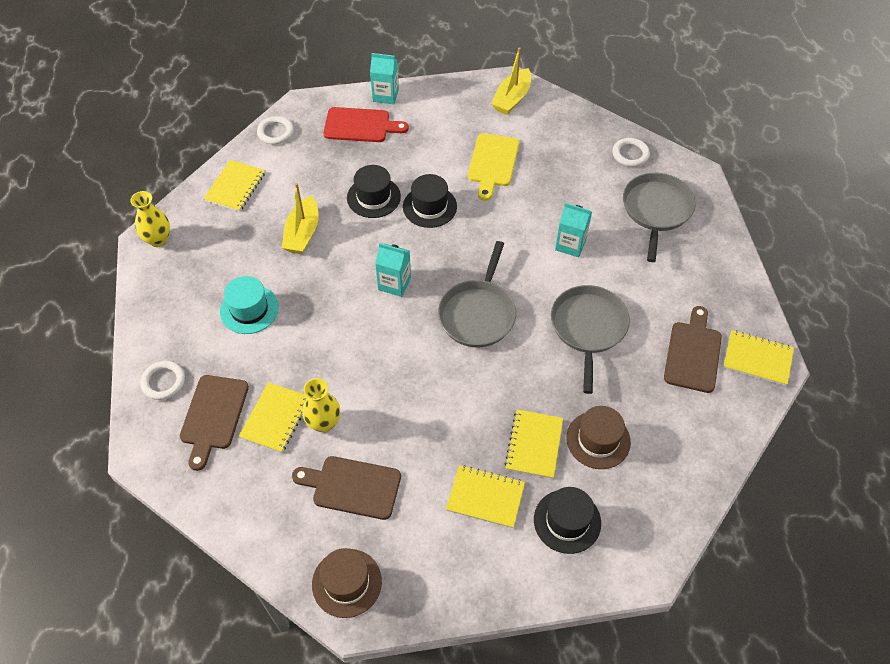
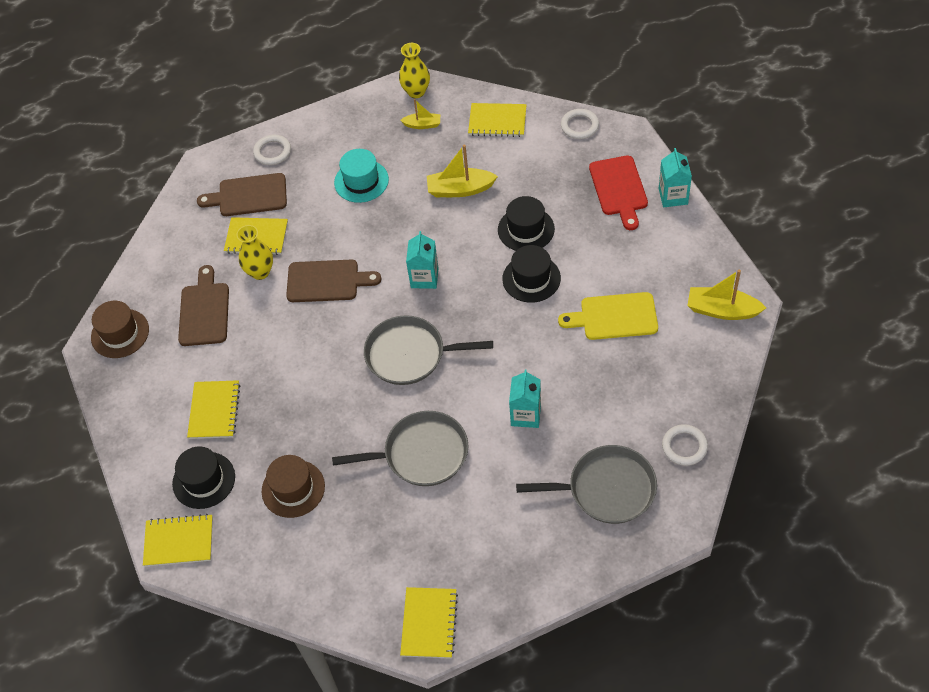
camera: 80 degrees right, 0 degrees up
yellow notebook [504,409,563,479] -> yellow notebook moved to [143,514,213,567]
brown cutting board [664,306,722,393] -> brown cutting board moved to [286,260,382,302]
none -> yellow boat [400,99,440,129]

